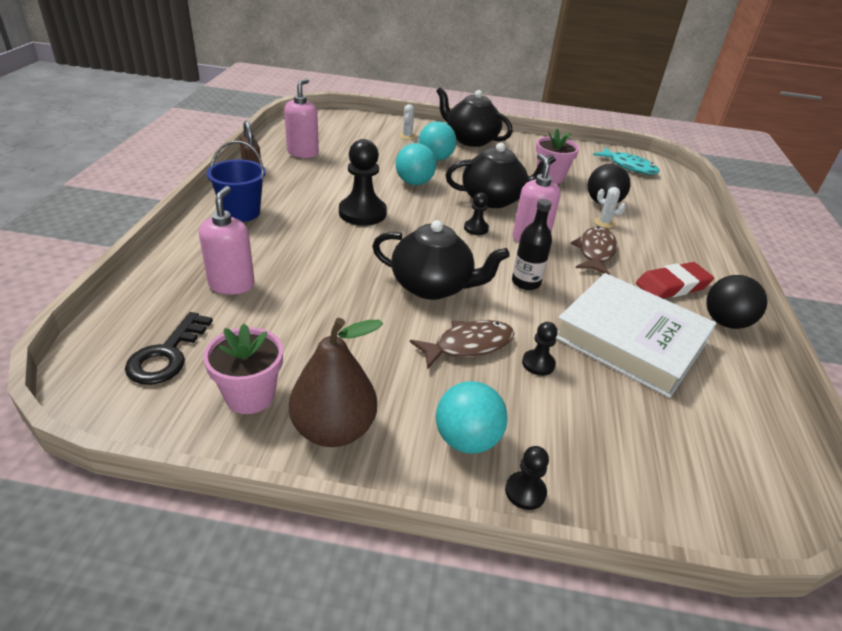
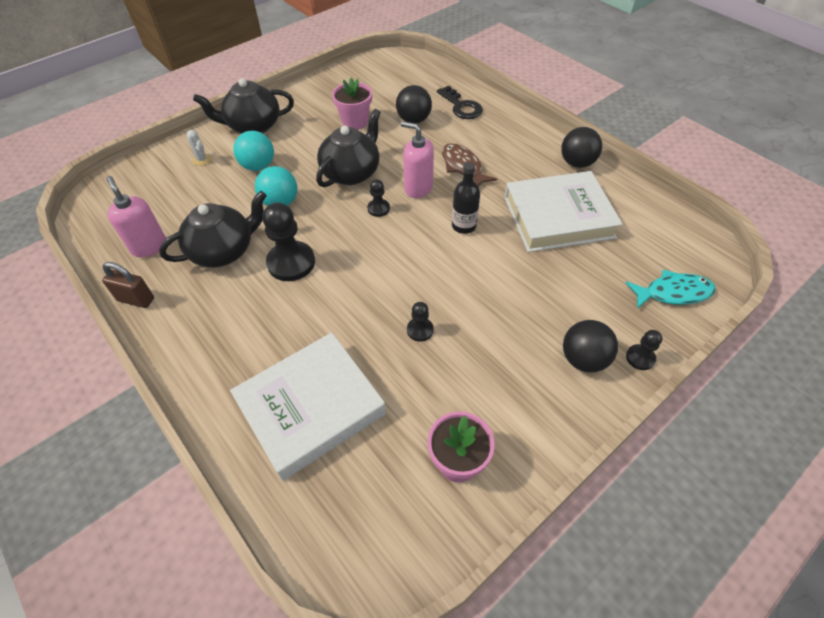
camera: 45 degrees left, 15 degrees up
black key [125,312,213,385] -> black key moved to [437,86,483,119]
pink soap dispenser [199,186,255,295] -> white book [230,332,386,481]
blue bucket [206,141,266,222] -> none
brown pear [289,318,383,447] -> none
black teapot [372,220,510,300] -> black teapot moved to [159,191,267,268]
brown fish [410,320,515,369] -> none
turquoise ball [436,381,508,454] -> black ball [563,320,618,373]
black pawn [522,322,558,376] -> black pawn moved to [407,302,434,342]
turquoise fish [593,147,659,175] -> turquoise fish moved to [626,270,716,309]
white cactus [594,187,626,228] -> none
red eraser [636,262,714,298] -> none

